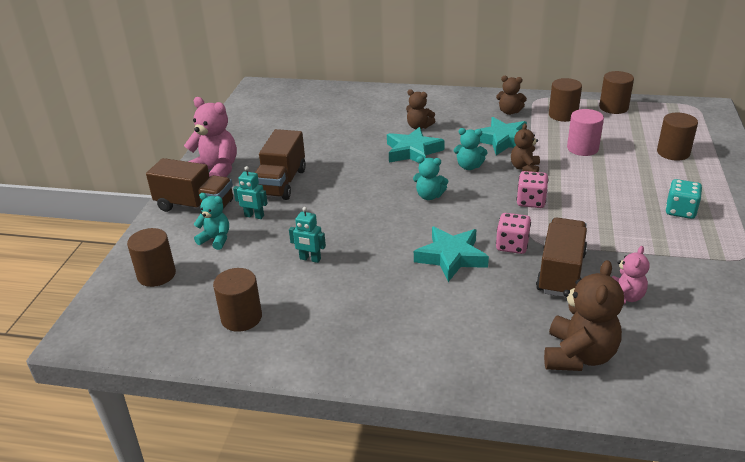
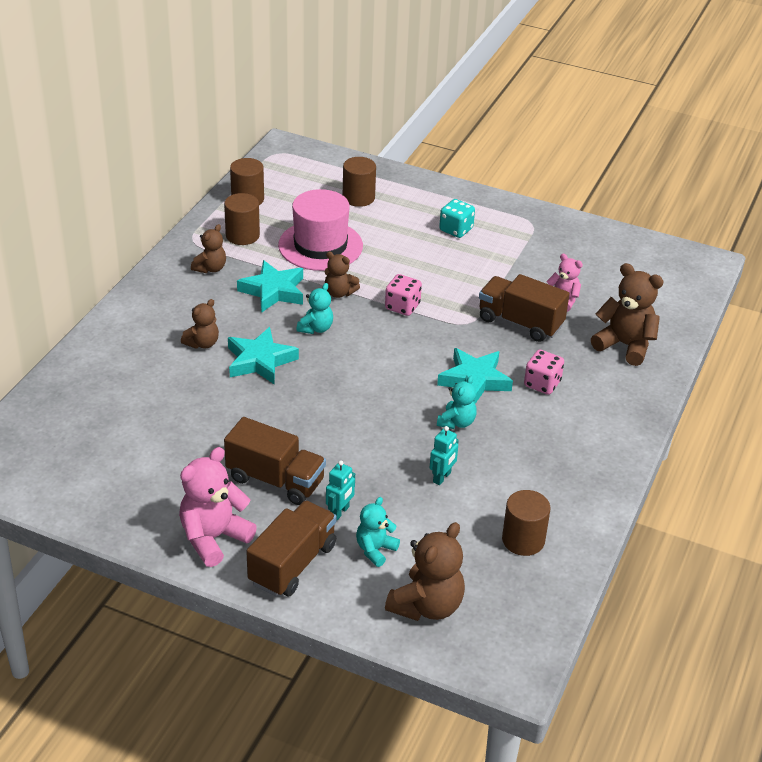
camera: 80 degrees left, 5 degrees up
brown cylinder [127,228,176,287] -> brown teddy bear [385,522,465,621]
turquoise teddy bear [413,156,448,200] -> turquoise teddy bear moved to [437,376,477,429]
pink dice [496,213,531,254] -> pink dice moved to [524,349,564,395]
pink cylinder [567,109,604,156] -> pink hat [278,189,363,271]

